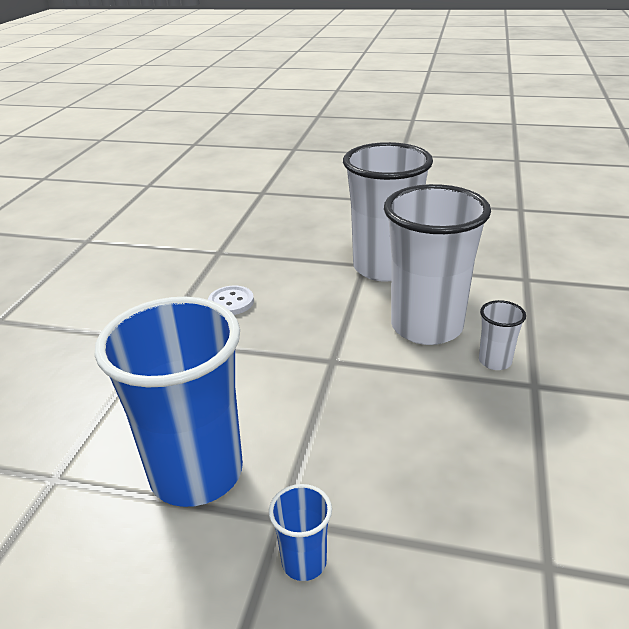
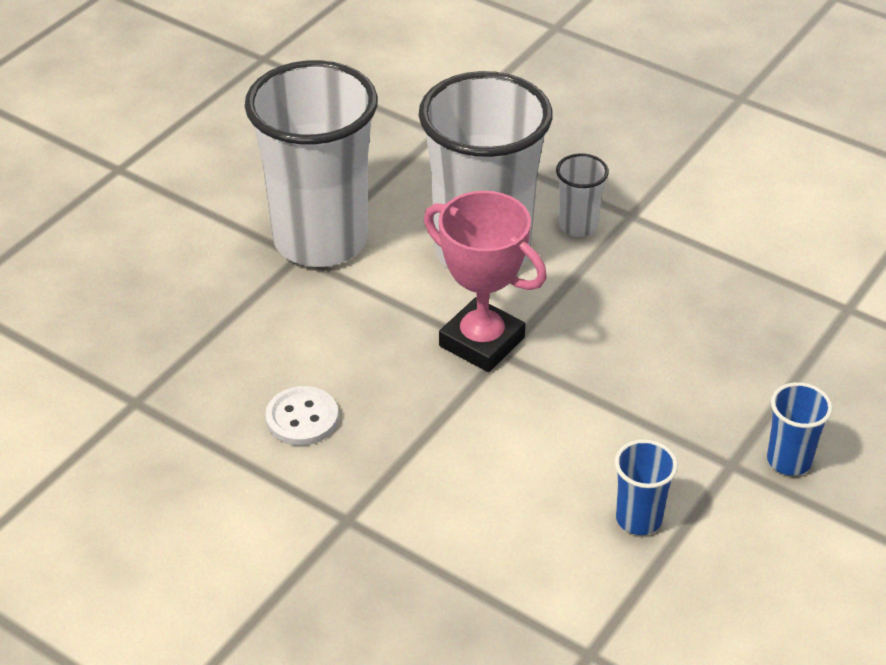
camera: 70 degrees left, 10 degrees up
blue cup [95,297,243,507] -> blue cup [615,439,678,535], size x0.42
none -> pink trophy [424,191,547,372]

